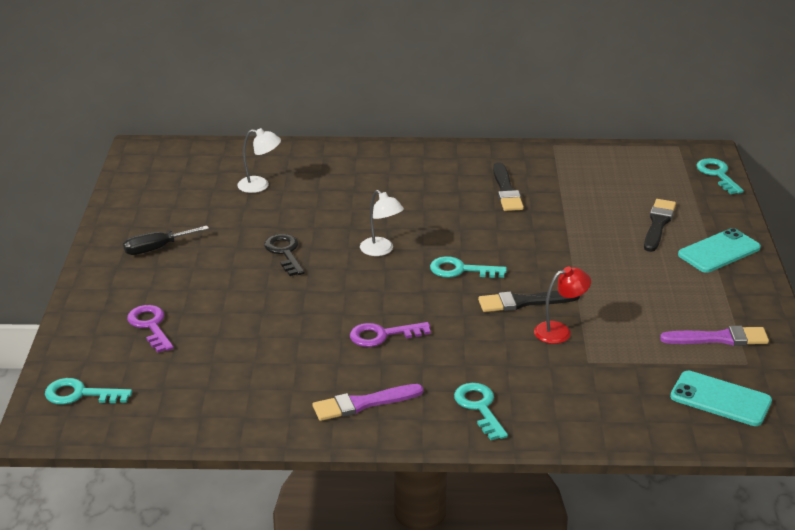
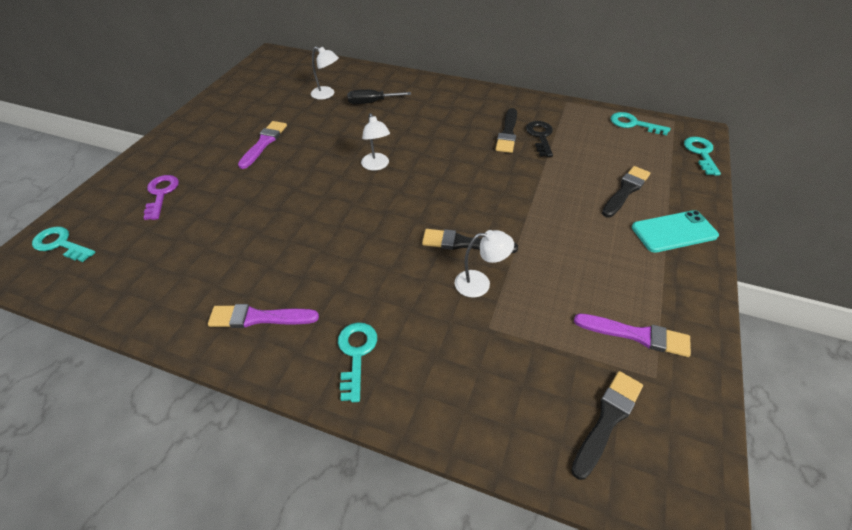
camera: 20 degrees right, 15 degrees up
black screwdriver [123,226,209,255] -> black screwdriver moved to [347,90,411,104]
black key [264,234,305,276] -> black key moved to [526,121,553,157]
purple key [350,322,431,347] -> none
turquoise key [430,256,507,278] -> turquoise key moved to [611,112,671,135]
red lamp [534,267,591,344] -> white lamp [455,230,514,298]
turquoise phone [670,371,772,426] -> black brush [571,371,643,480]
none -> purple brush [238,121,287,169]

